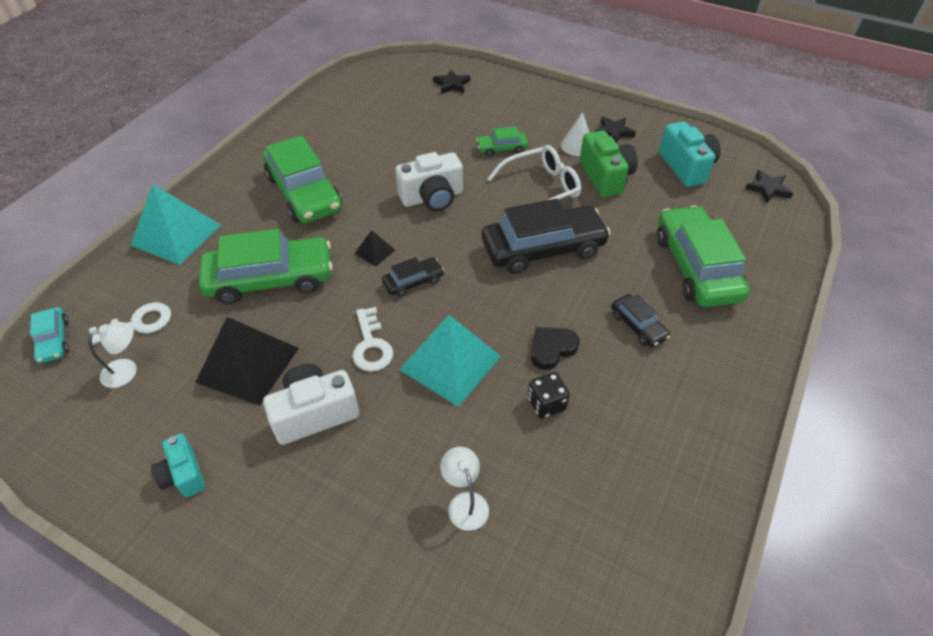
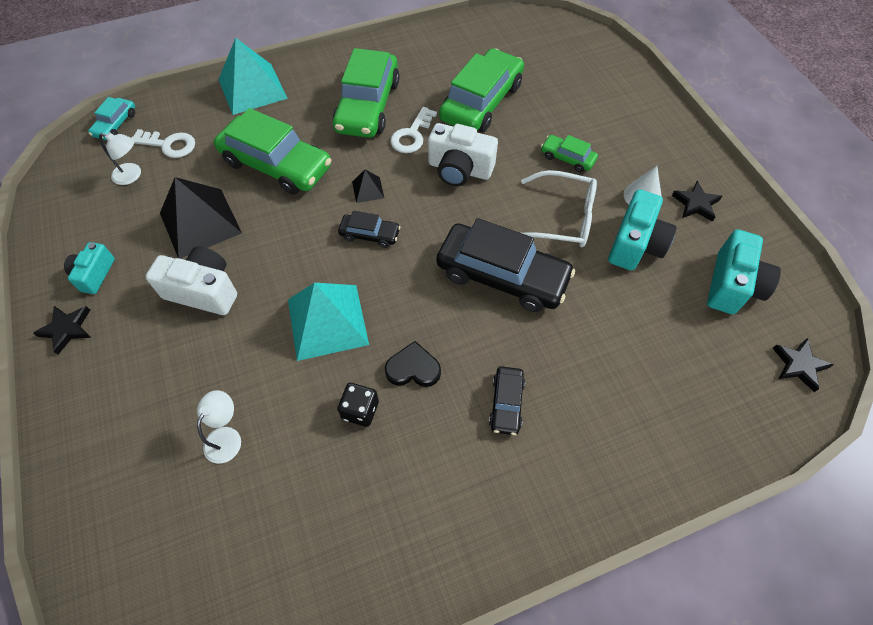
camera: 40 degrees right, 10 degrees up
white key [352,307,393,372] -> white key moved to [390,107,437,153]
black star [433,69,470,94] -> black star moved to [33,306,91,355]
green camera [580,130,638,197] -> turquoise camera [608,189,677,270]
green car [657,206,750,307] -> green car moved to [439,48,524,132]

